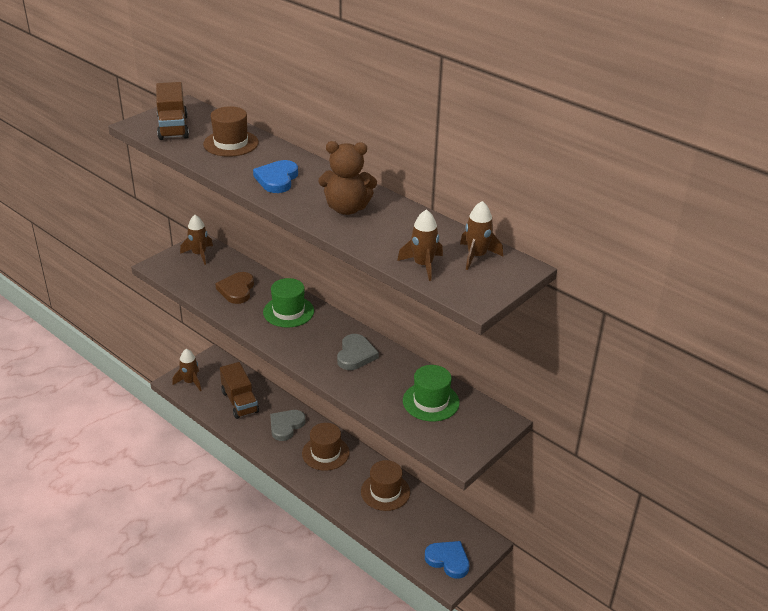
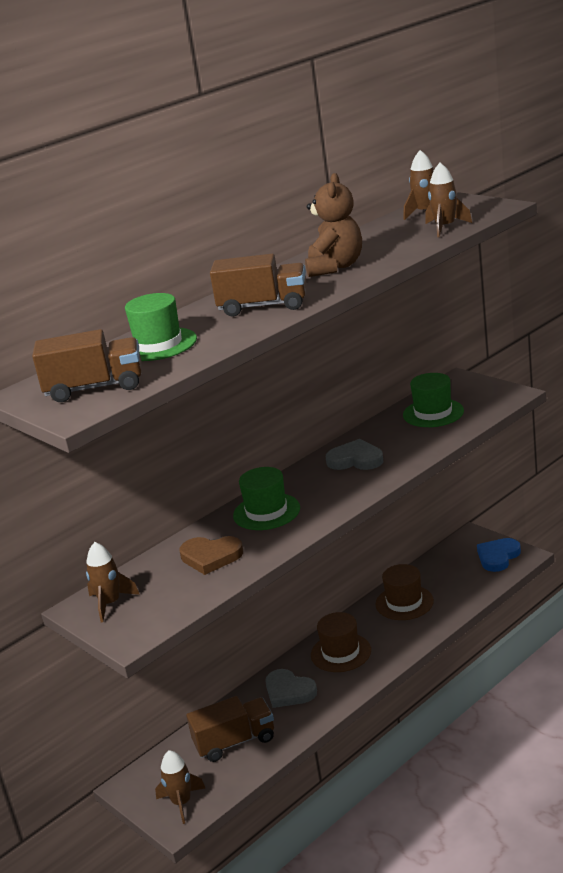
camera: 80 degrees left, 10 degrees down
brown hat [203,106,259,157] -> green hat [125,293,197,361]
blue heart [253,160,298,193] -> brown truck [210,254,307,317]

